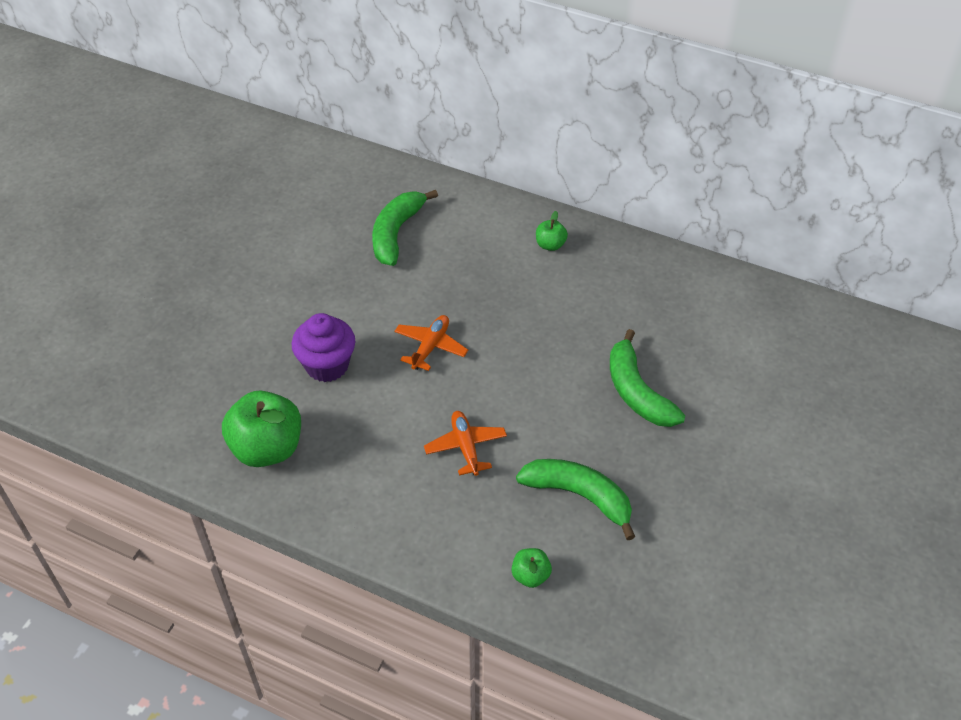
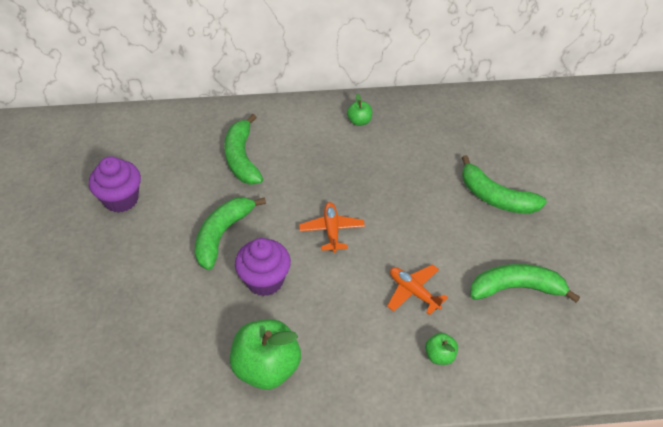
camera: 30 degrees left, 0 degrees up
green apple [512,548,552,588] -> green apple moved to [425,333,458,365]
none -> purple cupcake [89,156,141,213]
none -> green banana [195,197,266,270]

